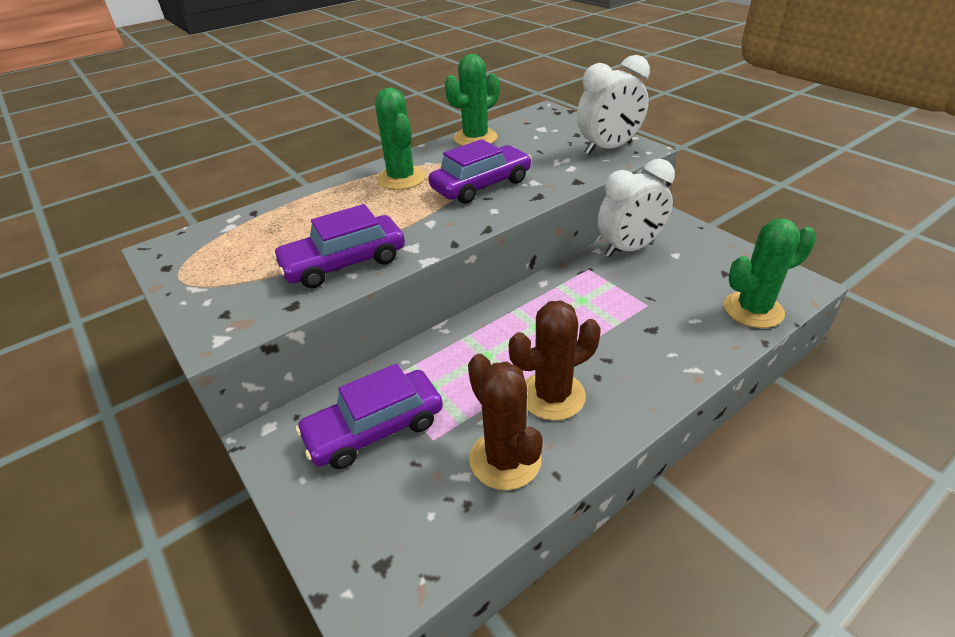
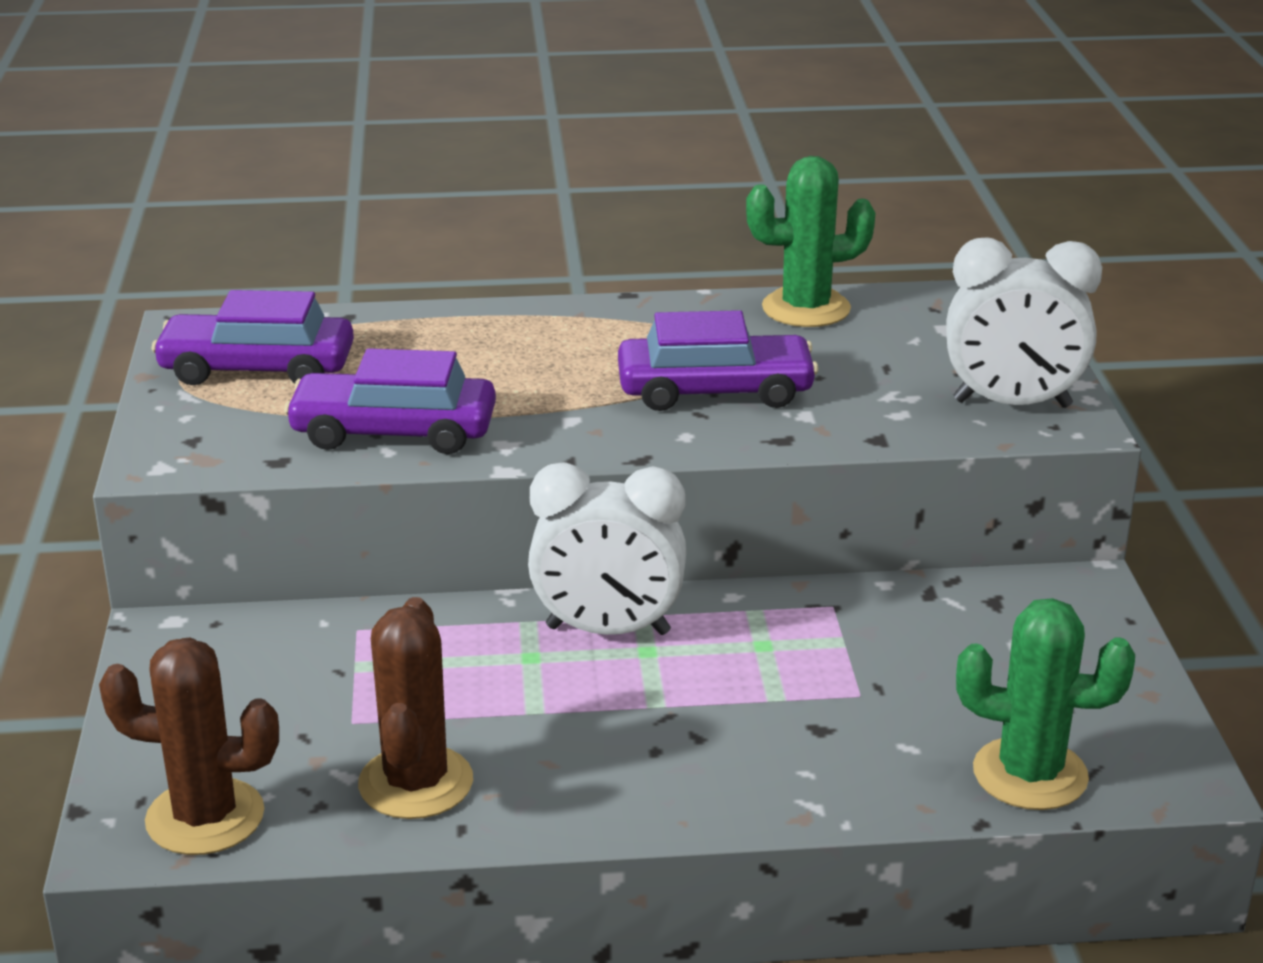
camera: 30 degrees right, 10 degrees down
purple car [296,364,443,469] -> purple car moved to [151,290,354,385]
green cactus [375,88,426,190] -> none
brown cactus [509,300,601,421] -> brown cactus moved to [99,638,279,855]
white clock [597,159,675,257] -> white clock moved to [528,462,687,635]

